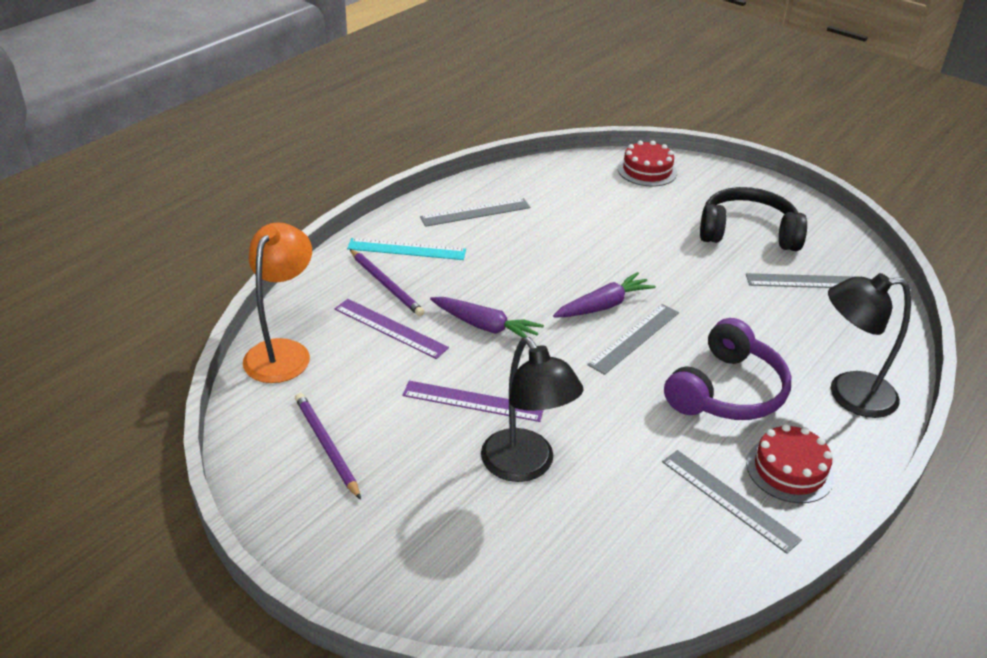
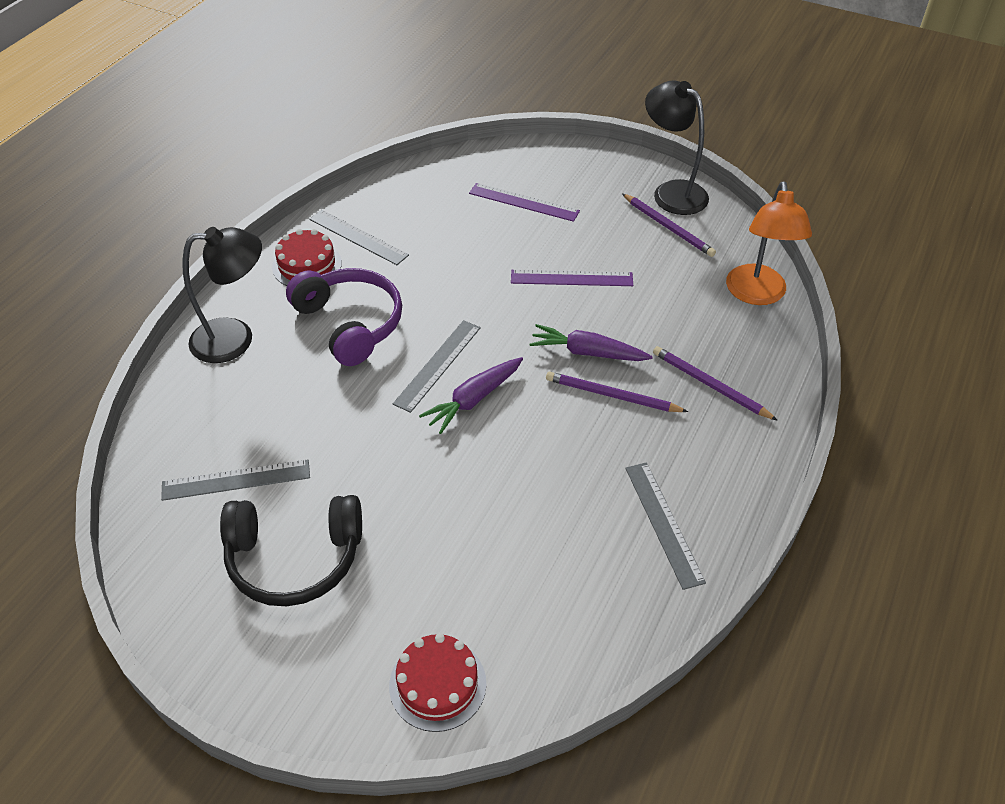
camera: 170 degrees right, 10 degrees up
purple ruler [335,299,449,359] -> purple ruler moved to [469,183,580,222]
turquoise ruler [347,238,466,260] -> none
grey ruler [420,198,530,227] -> grey ruler turned 75 degrees counterclockwise [625,462,706,590]
black lamp [481,337,583,482] -> black lamp moved to [645,80,709,215]
purple headphones [664,318,791,420] -> purple headphones turned 120 degrees clockwise [286,268,402,366]
none -> purple pencil [546,372,688,412]

